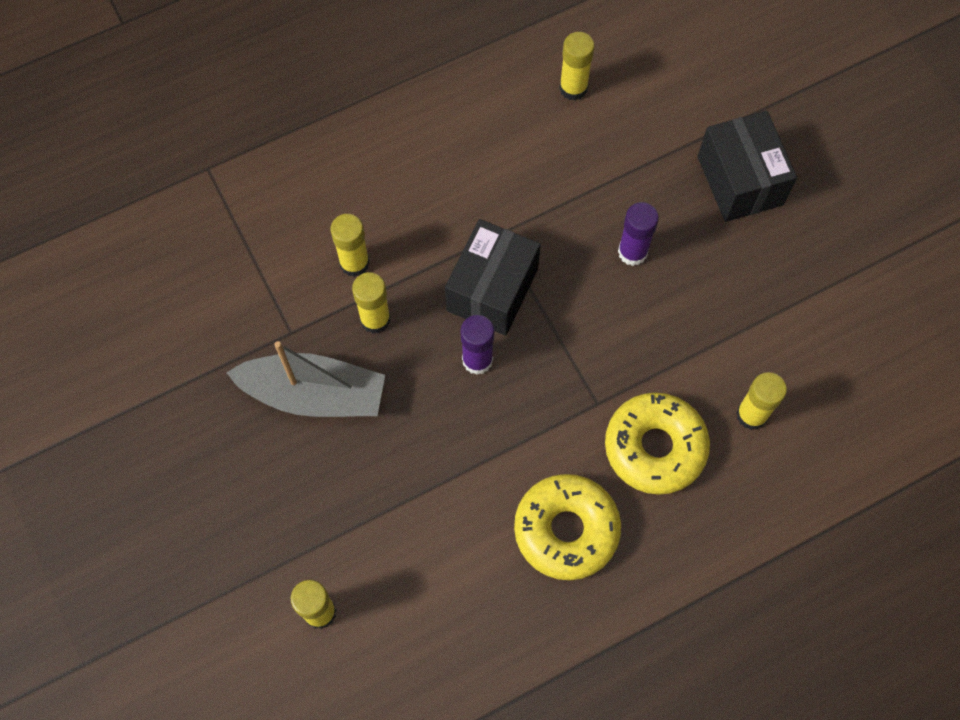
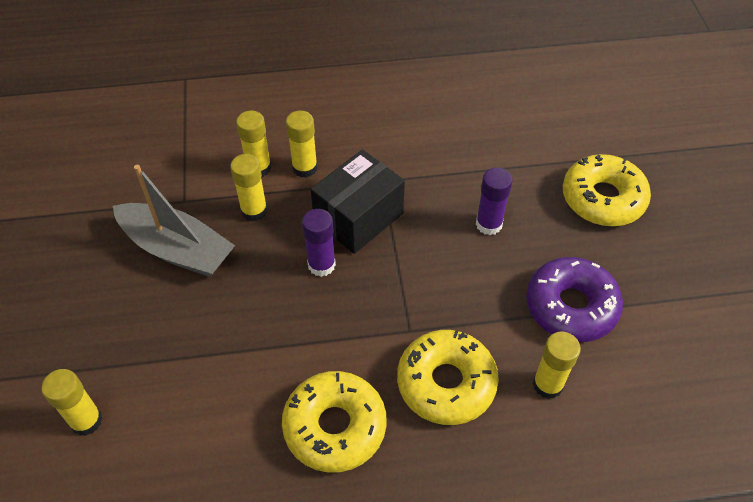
camera: 20 degrees right, 15 degrees down
yellow glue stick [559,32,594,101] -> yellow glue stick moved to [286,110,318,178]
black box [697,111,797,222] -> yellow donut [563,154,651,226]
none -> purple donut [526,257,623,342]

